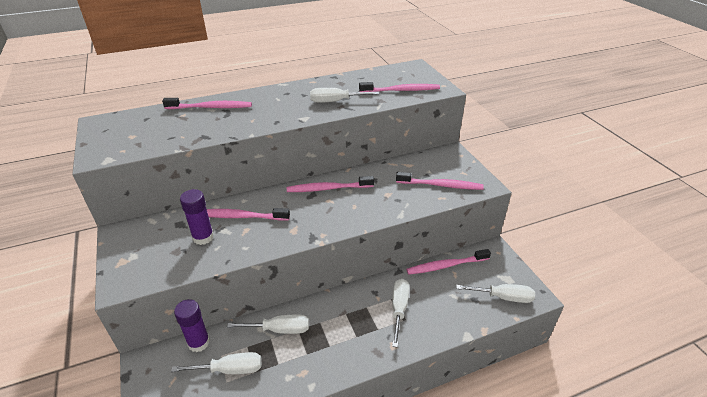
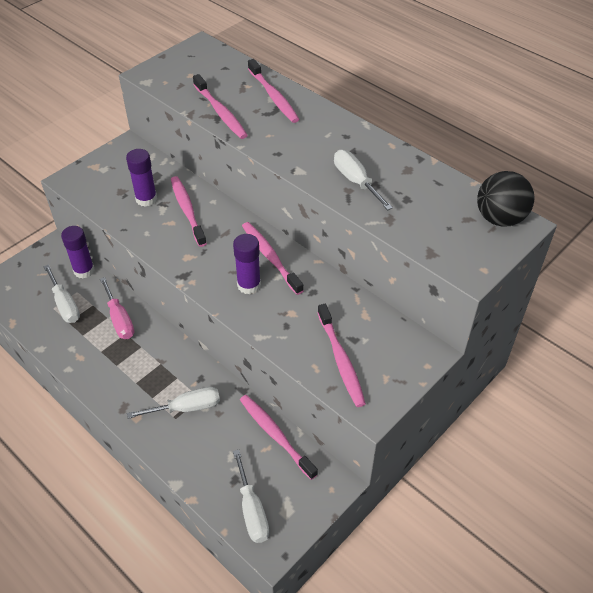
camera: 65 degrees right, 10 degrees up
white screwdriver [227,315,309,334] -> pink screwdriver [100,277,134,339]
pink toothbrush [359,82,440,92] -> pink toothbrush moved to [193,74,248,139]
none -> purple glue stick [233,234,261,294]
none -> black ball [477,171,534,227]

